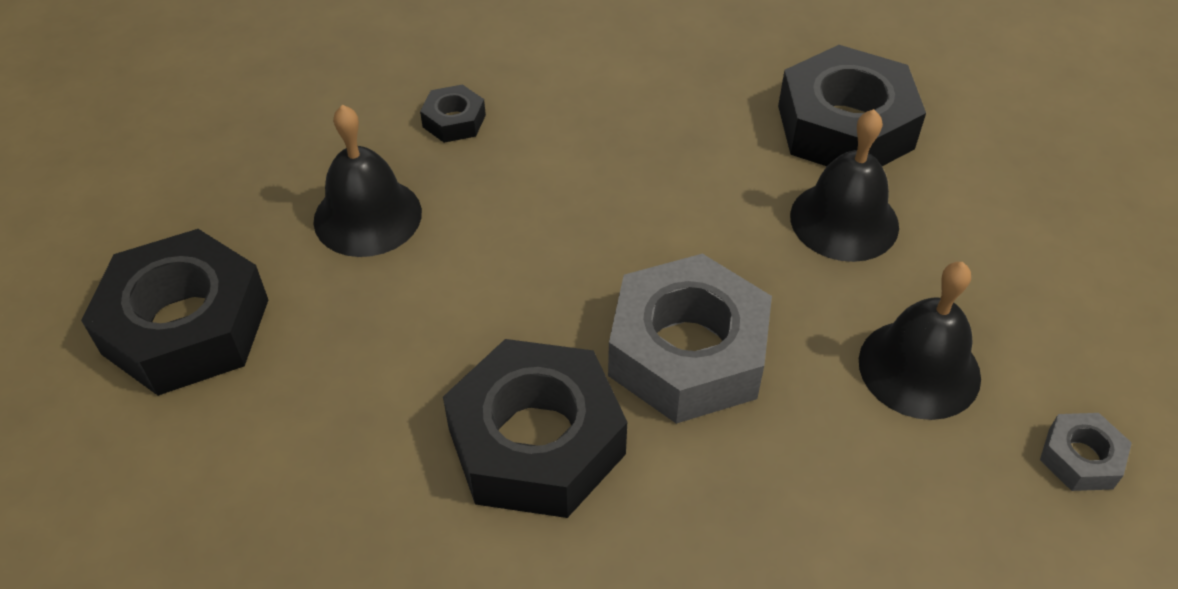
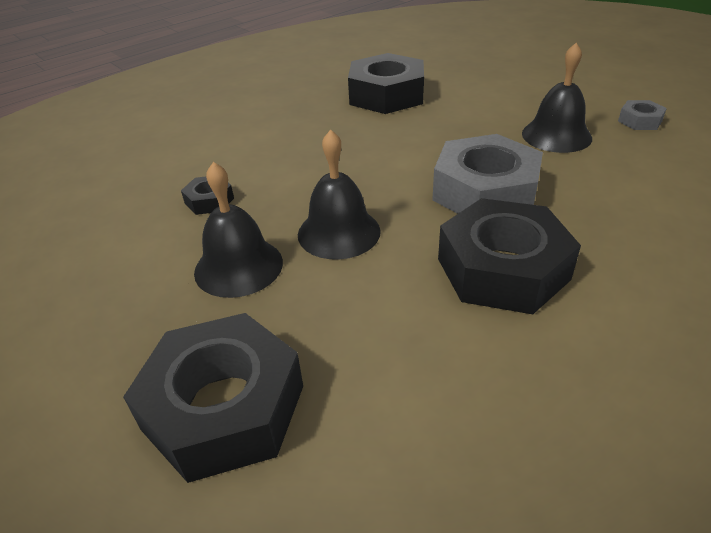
camera: 50 degrees left, 10 degrees down
black bell [790,109,899,262] -> black bell moved to [298,130,381,259]

